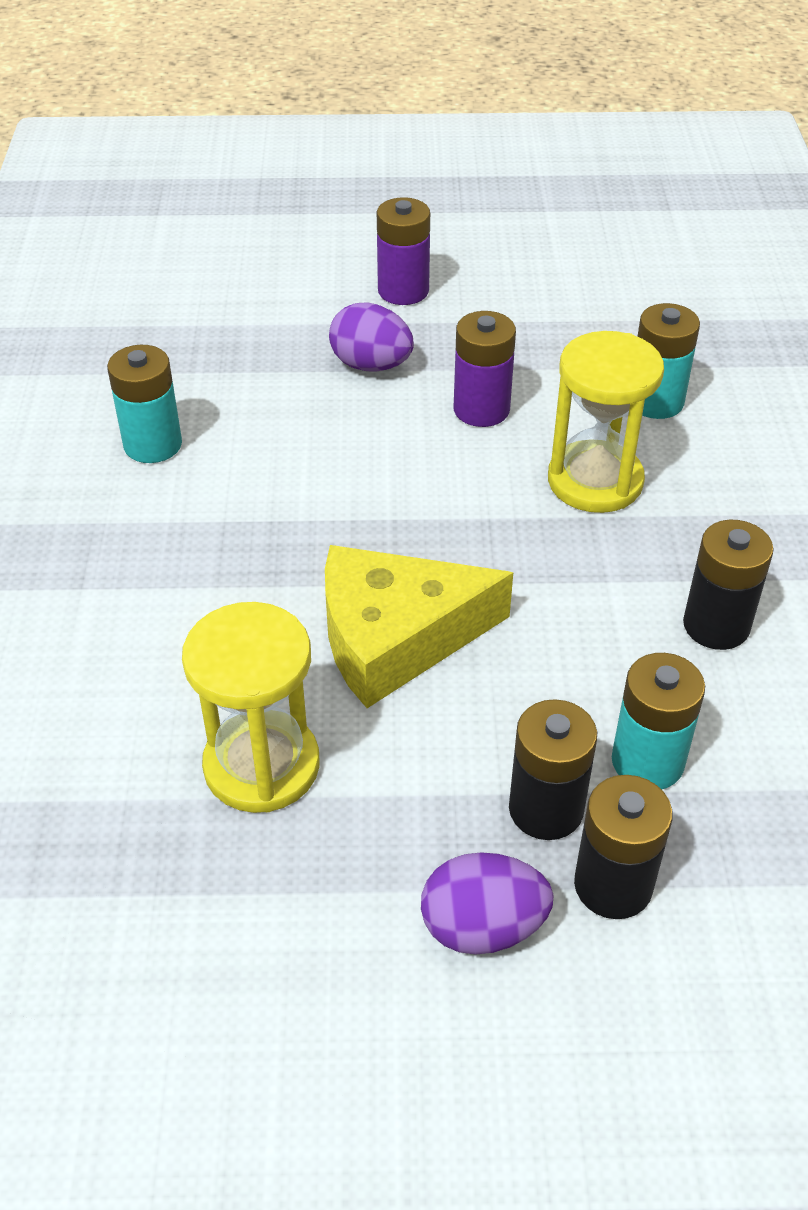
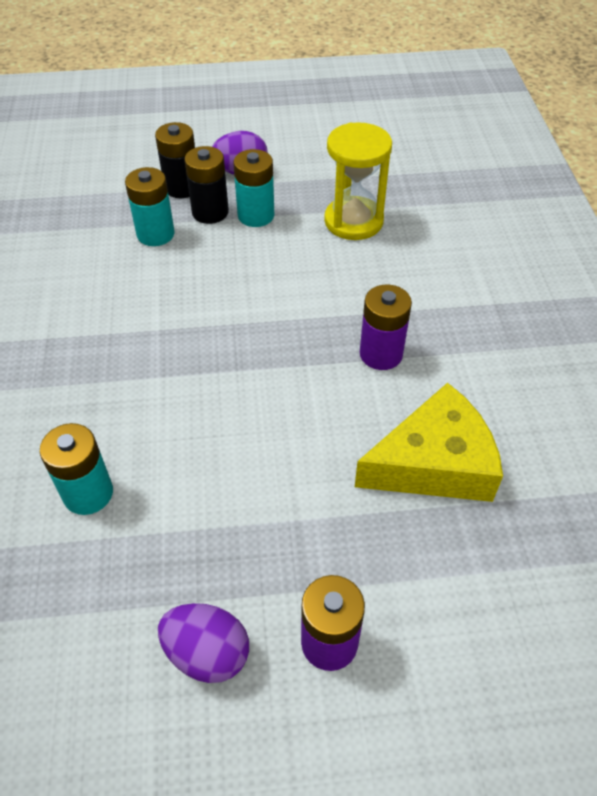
camera: 175 degrees right, 5 degrees up
turquoise battery [107,345,182,463] -> turquoise battery moved to [233,149,274,227]
yellow cheese [325,545,513,708] -> yellow cheese moved to [355,383,503,502]
purple egg [329,302,414,372] -> purple egg moved to [158,603,249,683]
purple battery [454,311,516,427] -> purple battery moved to [360,284,412,370]
yellow hourglass [548,331,664,513] -> none
black battery [683,520,774,650] -> none

